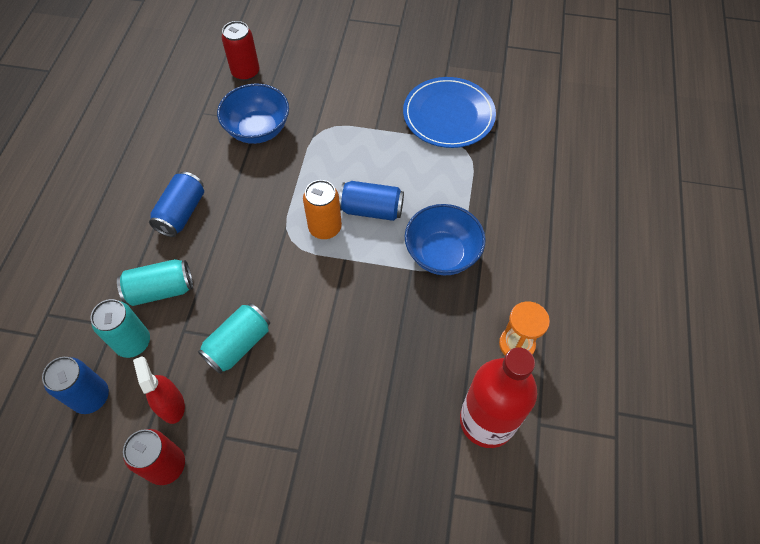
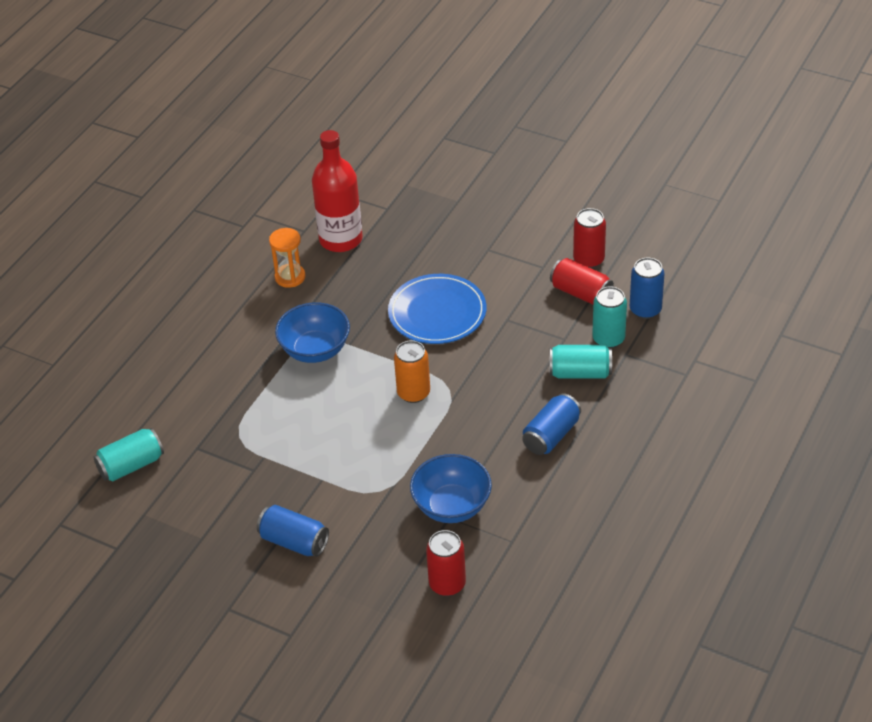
camera: 160 degrees left, 15 degrees down
red spray bottle [133,356,185,424] -> red can [550,258,614,305]
turquoise can [198,303,270,374] -> turquoise can moved to [93,428,164,481]
blue can [339,181,404,221] -> blue can moved to [257,505,329,557]
blue plate [403,77,496,148] -> blue plate moved to [388,274,487,344]

